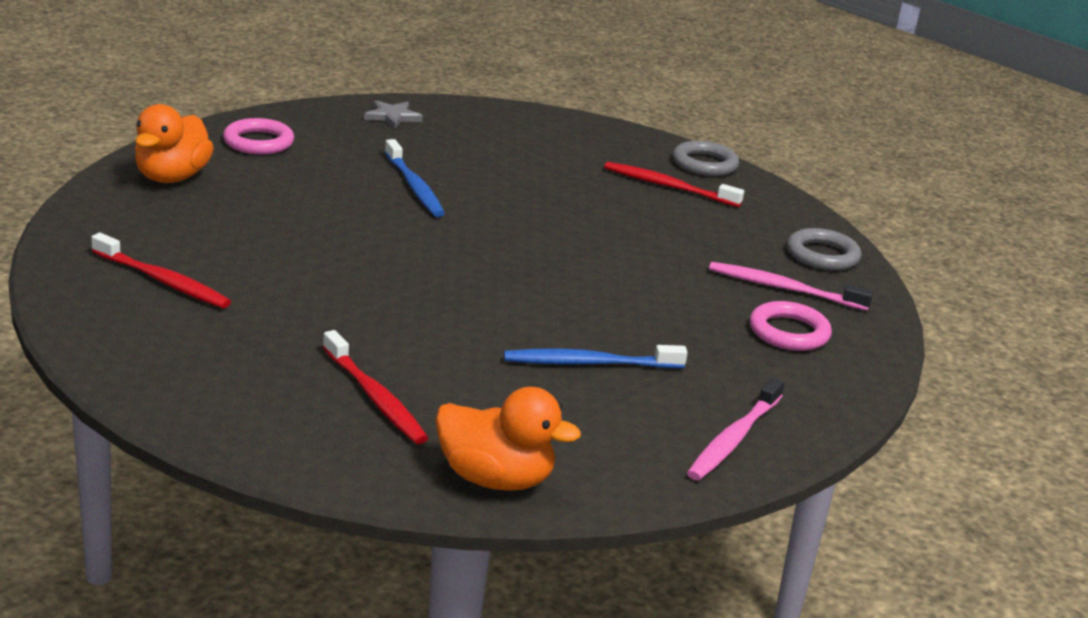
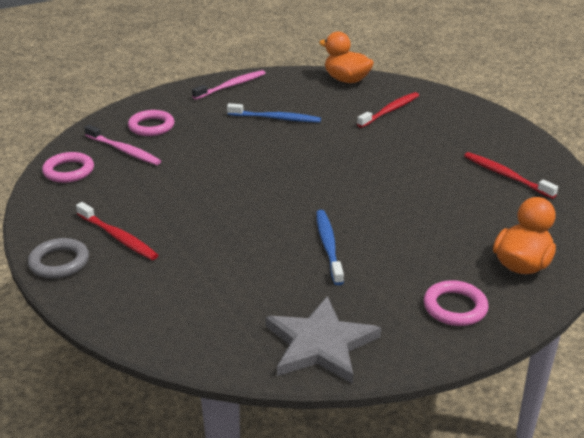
camera: 160 degrees left, 5 degrees up
red toothbrush [323,330,428,444] -> red toothbrush turned 60 degrees clockwise [357,92,419,128]
grey star [364,100,423,129] -> grey star [266,296,381,384], size x1.97
grey ring [787,228,861,271] -> pink ring [42,152,94,183]

